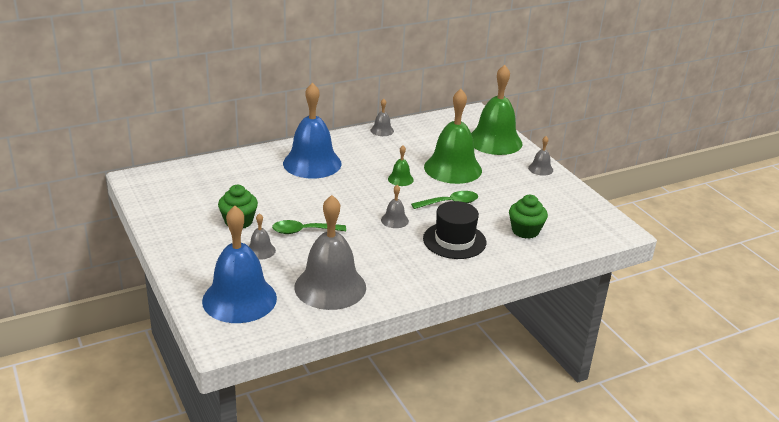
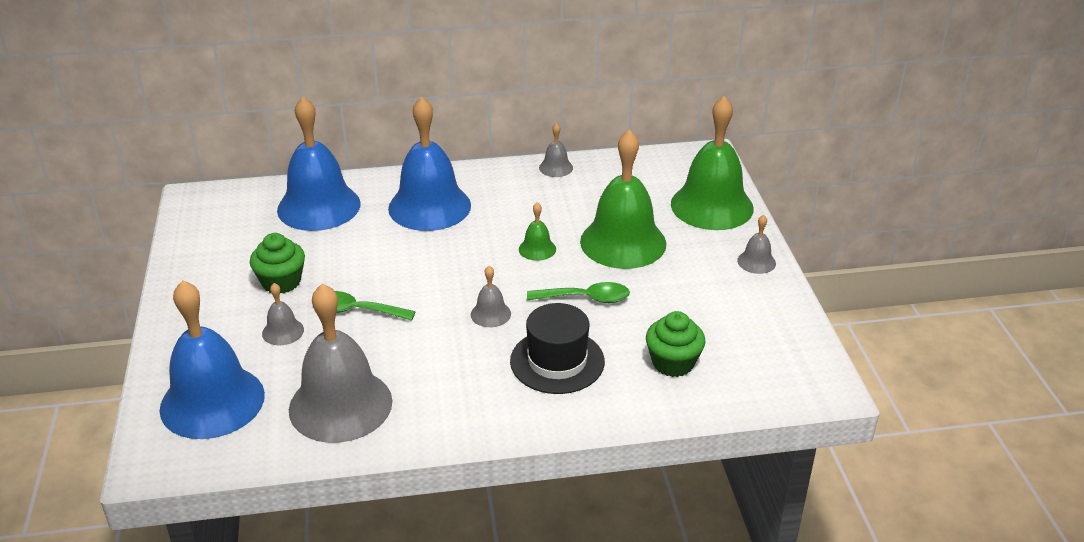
camera: 20 degrees right, 5 degrees up
none -> blue bell [277,97,361,231]

